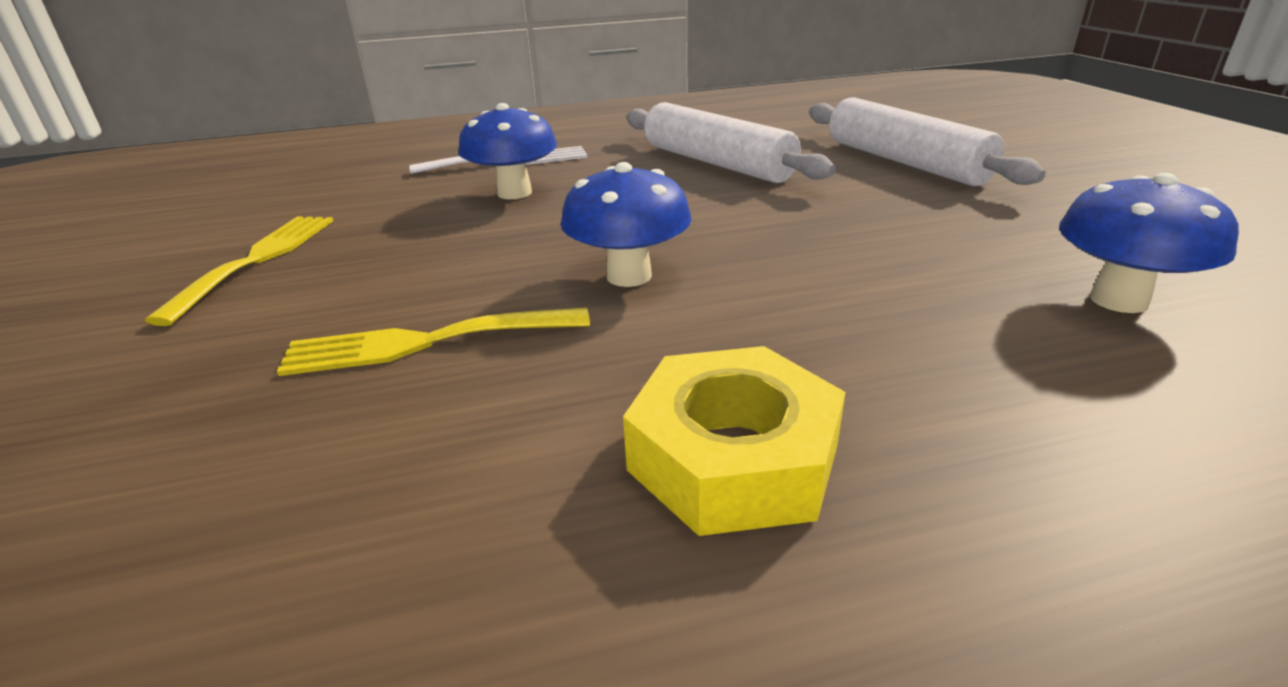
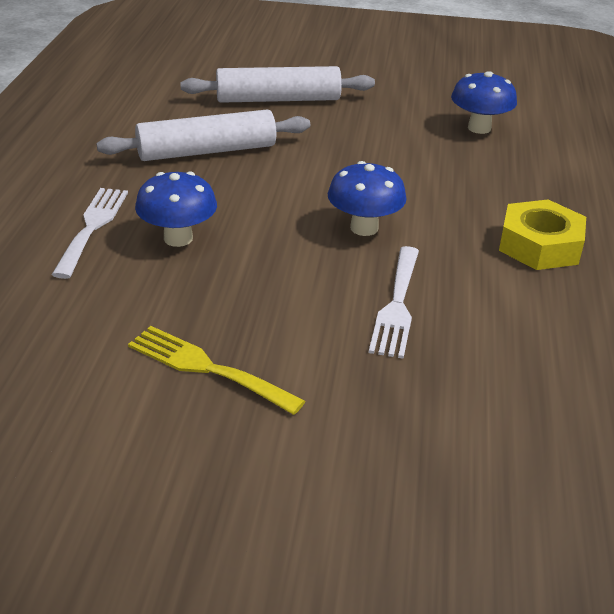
camera: 70 degrees left, 5 degrees up
yellow fork [277,307,590,376] -> white fork [369,246,419,359]

